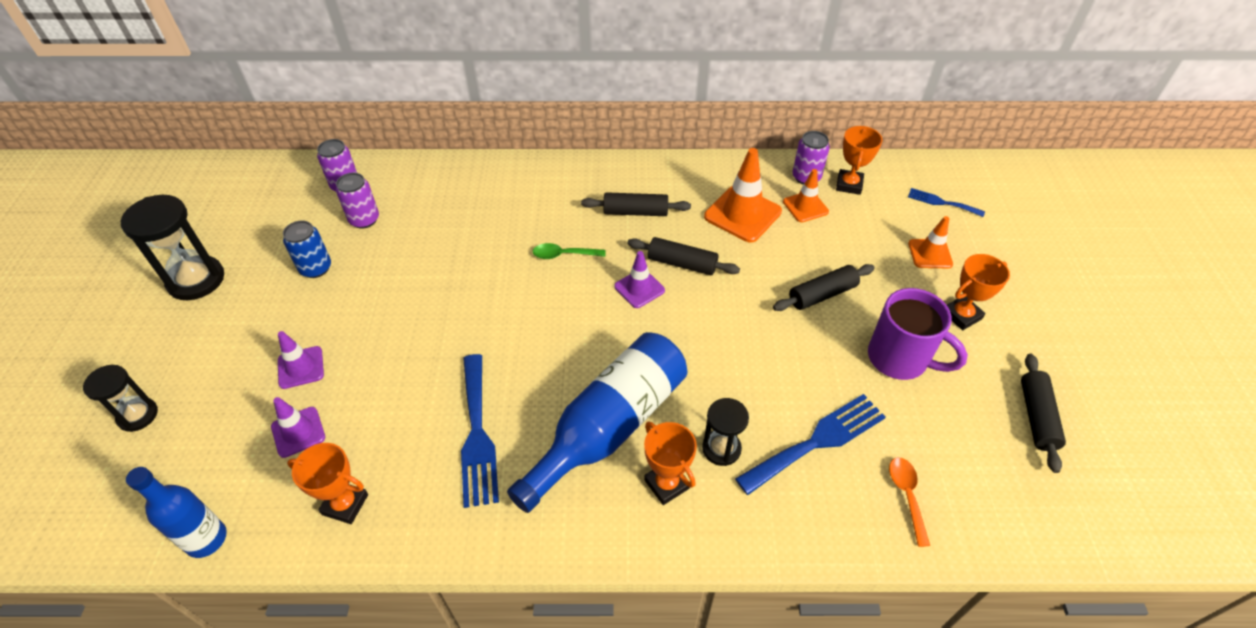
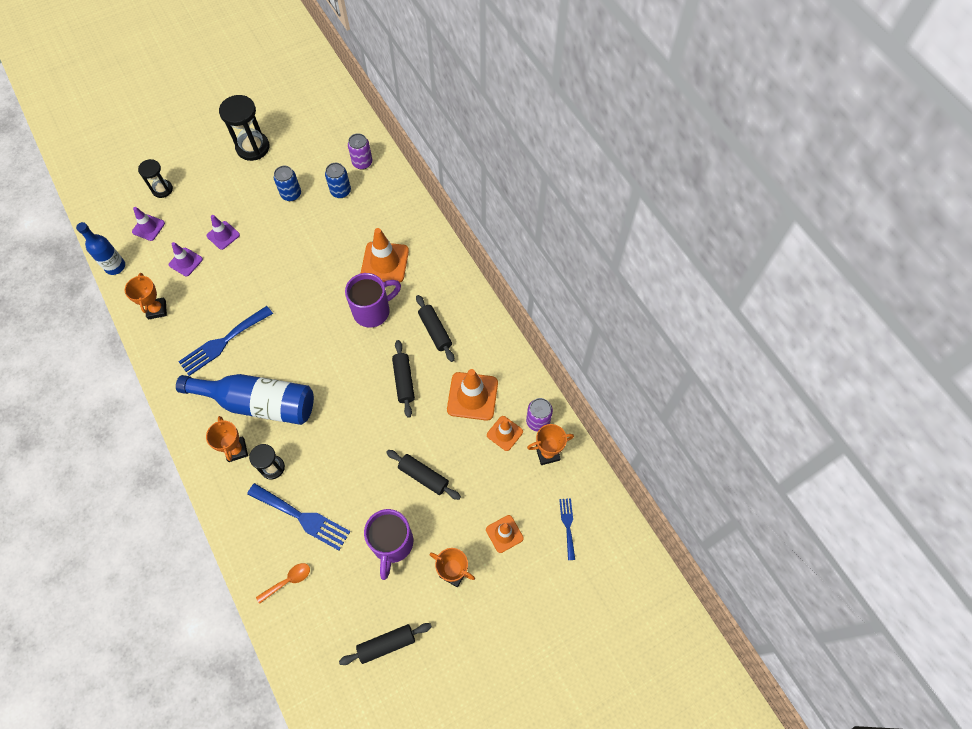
camera: 60 degrees right, 15 degrees up
purple can [336,173,379,229] -> blue can [325,163,351,198]
green spoon [533,243,606,259] -> purple mug [345,273,401,328]
purple traffic cone [614,251,665,308] -> purple traffic cone moved to [132,207,165,241]
orange trophy [644,422,697,505] -> orange trophy turned 45 degrees counterclockwise [206,416,248,462]
none -> orange traffic cone [361,228,409,282]

